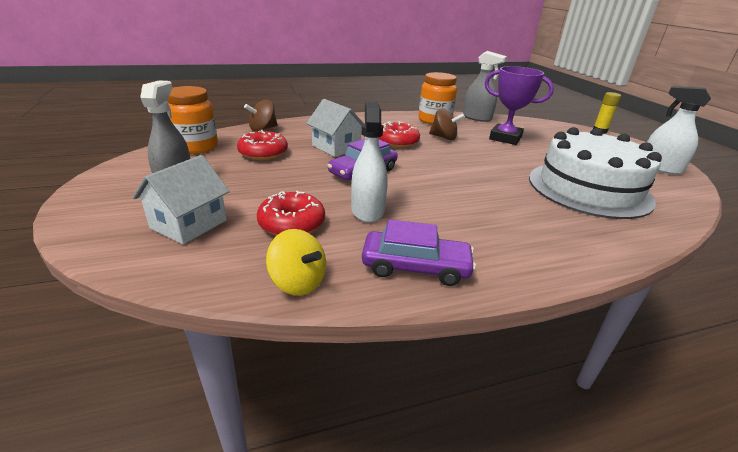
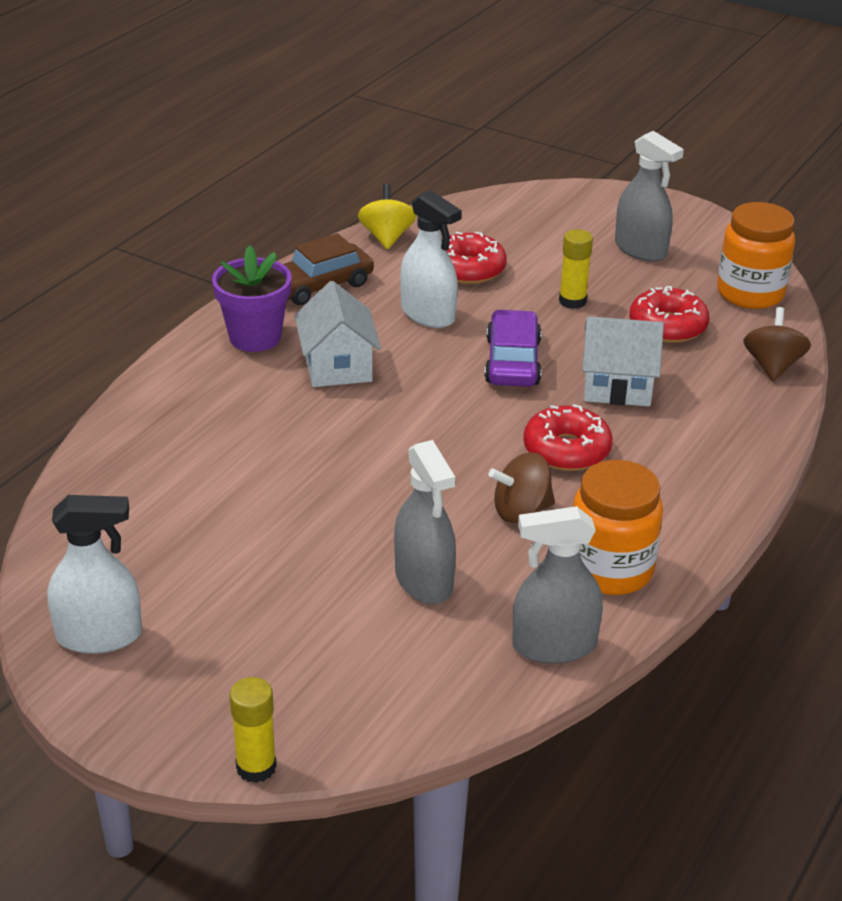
camera: 140 degrees right, 5 degrees up
white house [133,155,230,245] -> white house moved to [294,281,381,387]
yellow spinning top [266,229,326,296] -> yellow spinning top turned 90 degrees clockwise [358,184,417,249]
purple car [362,219,476,286] -> brown car [283,233,374,305]
purple trophy [485,66,554,145] -> grey spray bottle [394,440,456,604]
white cake [529,127,662,219] -> none
none -> purple flower pot [212,245,292,352]
none -> yellow glue stick [559,229,593,309]

